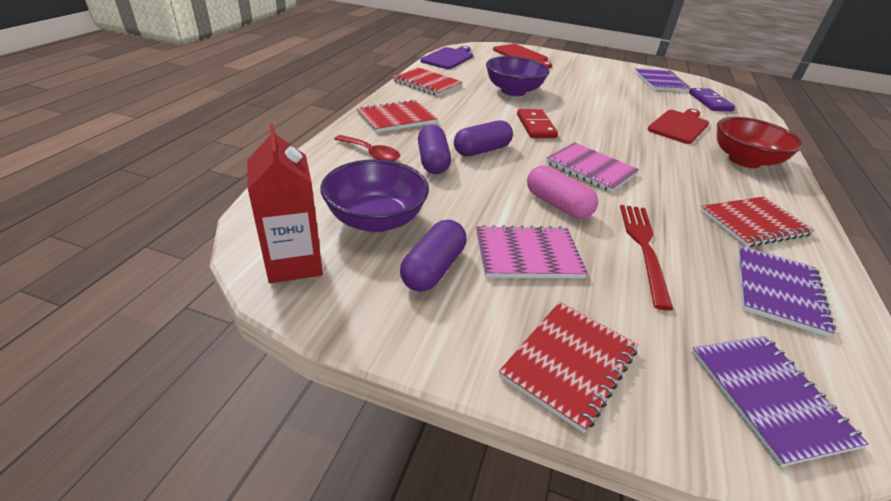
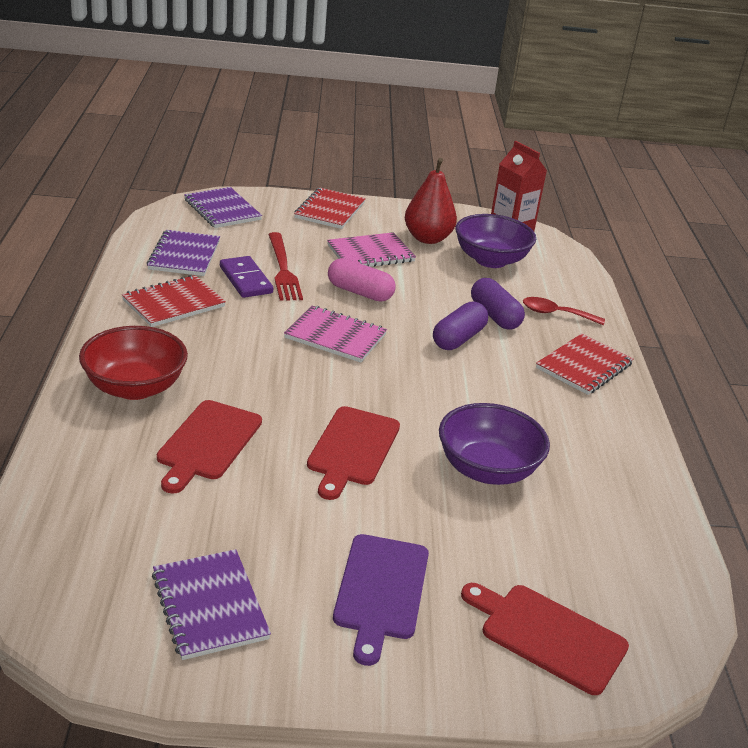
camera: 160 degrees right, 5 degrees down
red notebook [393,68,462,96] -> none
purple capsule [400,220,467,292] -> red pear [405,158,457,244]
purple cutting board [421,46,473,69] -> purple cutting board moved to [333,534,429,666]
red domino [517,109,558,138] -> none
purple domino [689,88,735,111] -> purple domino moved to [220,256,273,298]
none -> red cutting board [307,406,400,500]

